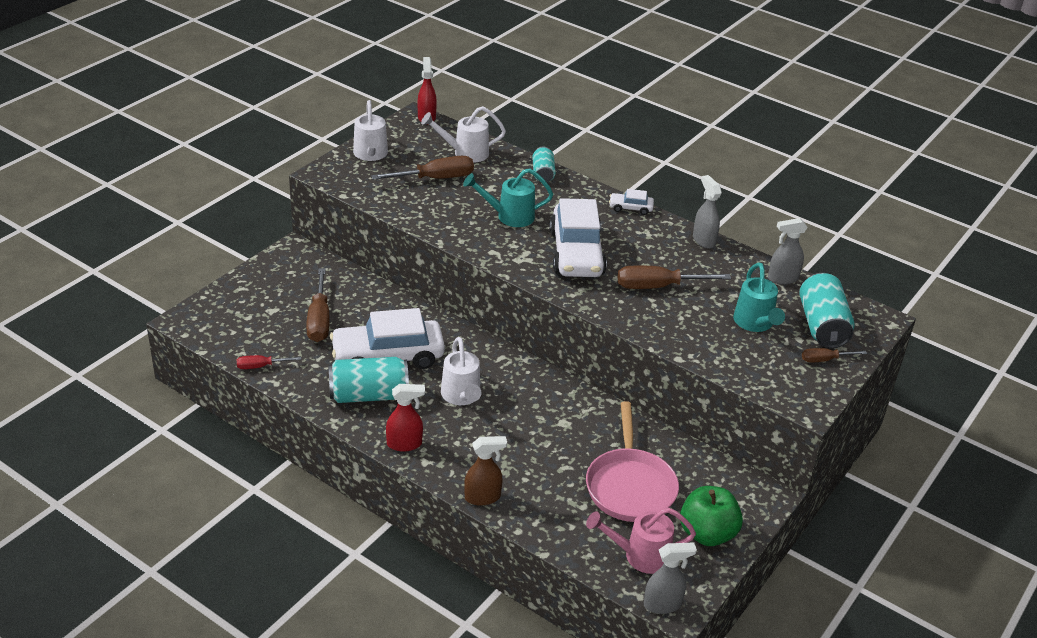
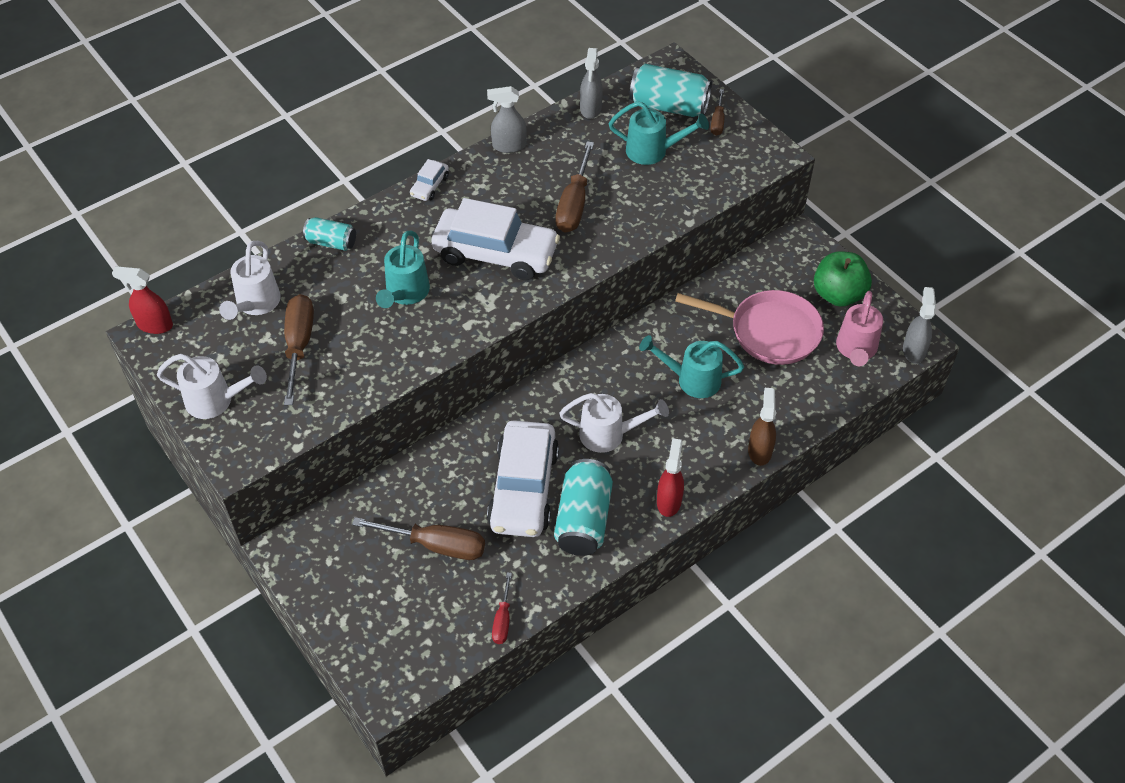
camera: 70 degrees left, 15 degrees up
none -> turquoise watering can [639,335,744,398]

